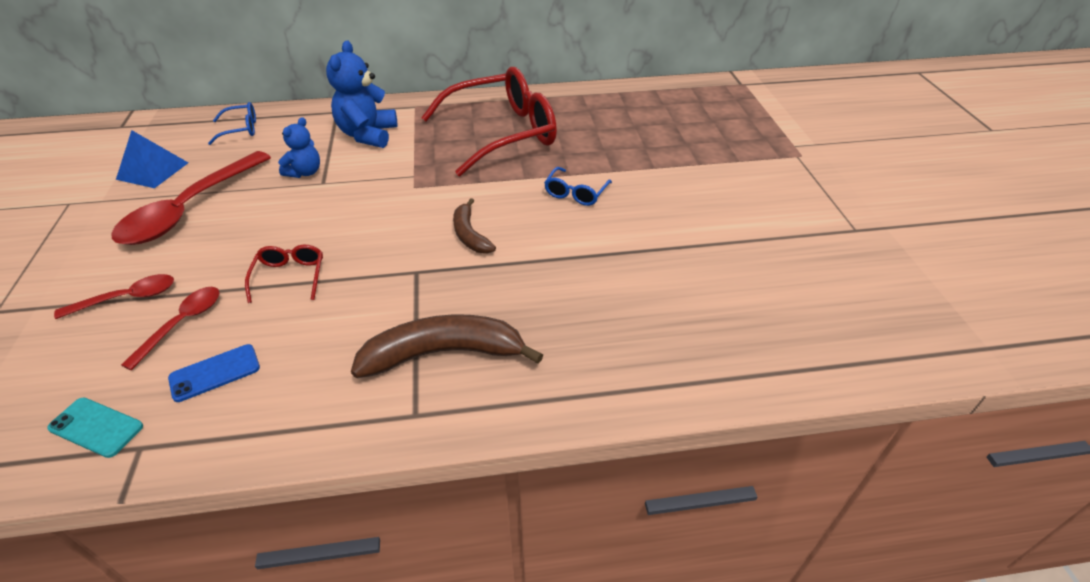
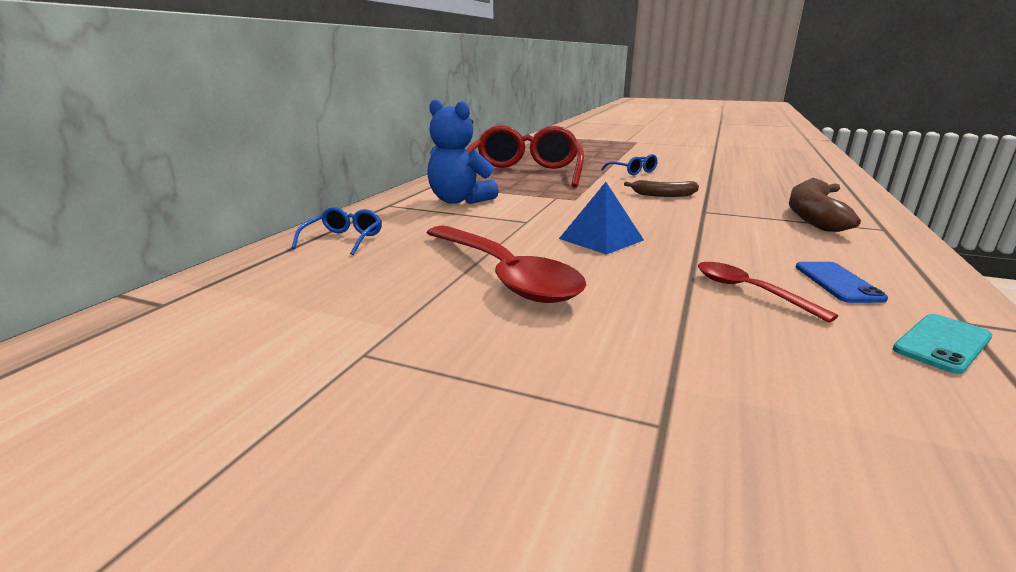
camera: 60 degrees left, 20 degrees down
red spoon [54,274,174,319] -> none
blue pyramid [116,130,188,188] -> blue pyramid moved to [559,182,644,255]
red glasses [245,245,323,303] -> none
blue teddy bear [278,117,320,178] -> none

